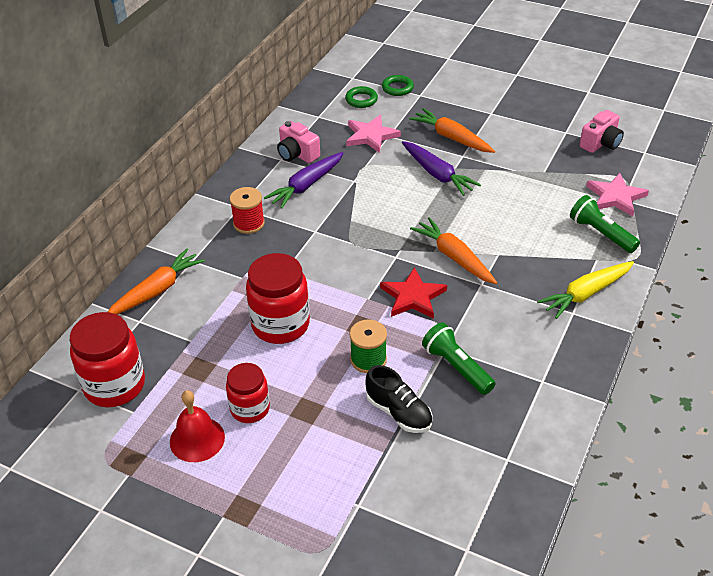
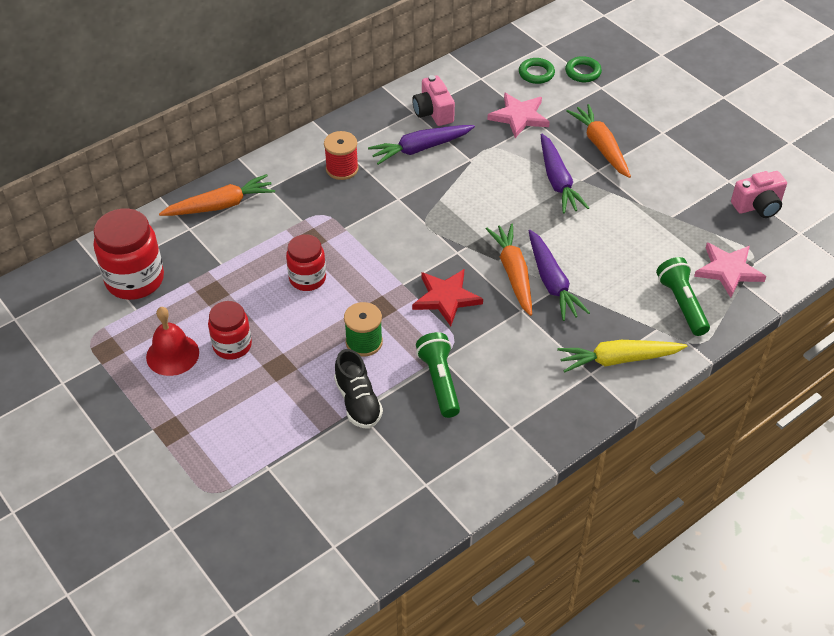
camera: 25 degrees right, 5 degrees up
red jar [246,253,310,344] -> red jar [286,234,326,291], size x0.63
none -> purple carrot [529,230,590,321]

